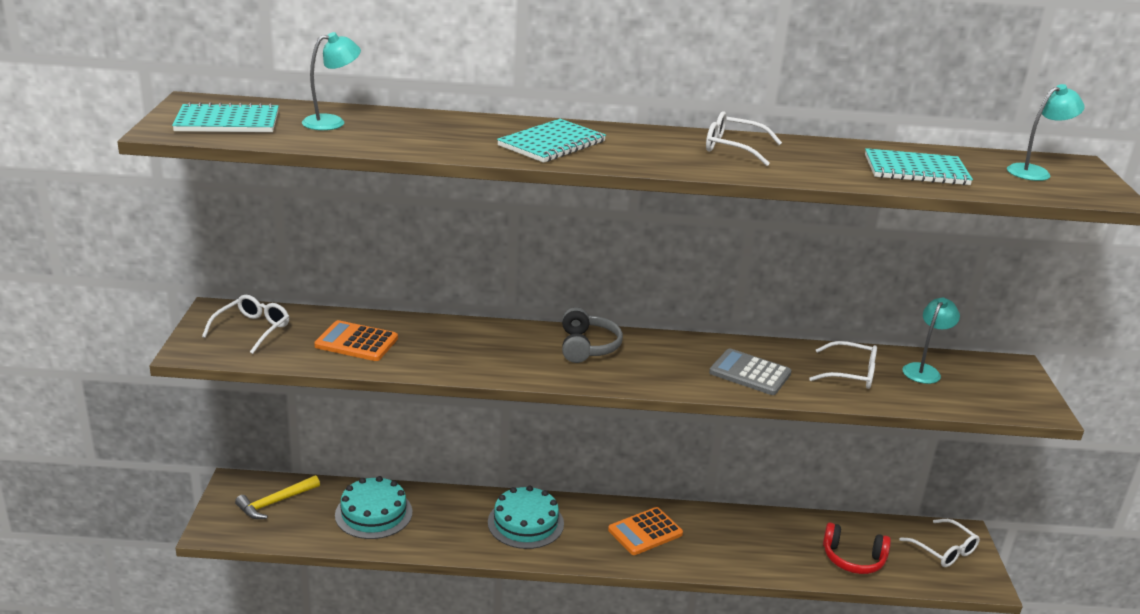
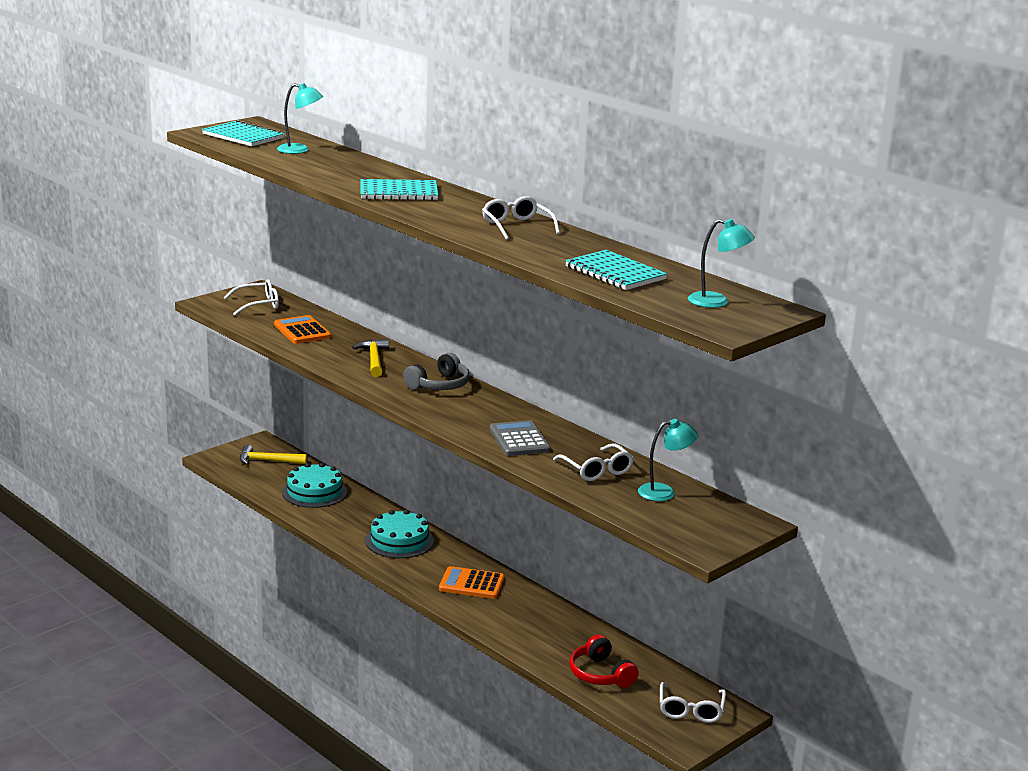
camera: 45 degrees right, 5 degrees down
none -> yellow hammer [352,339,389,377]

